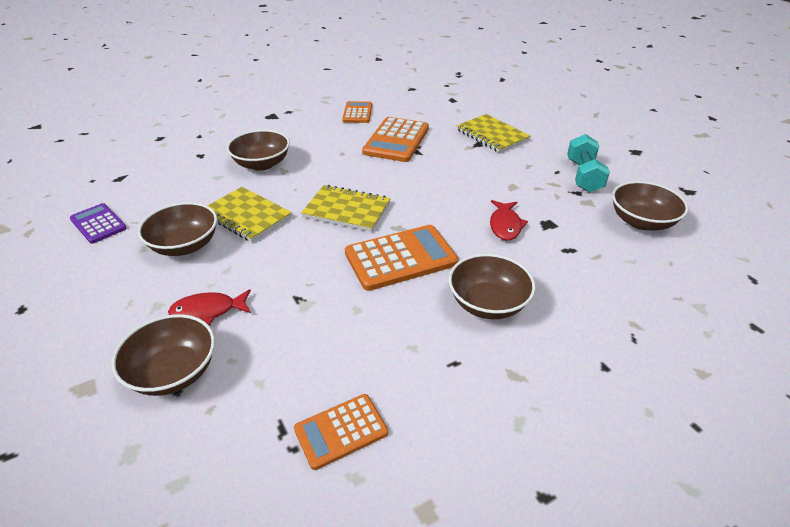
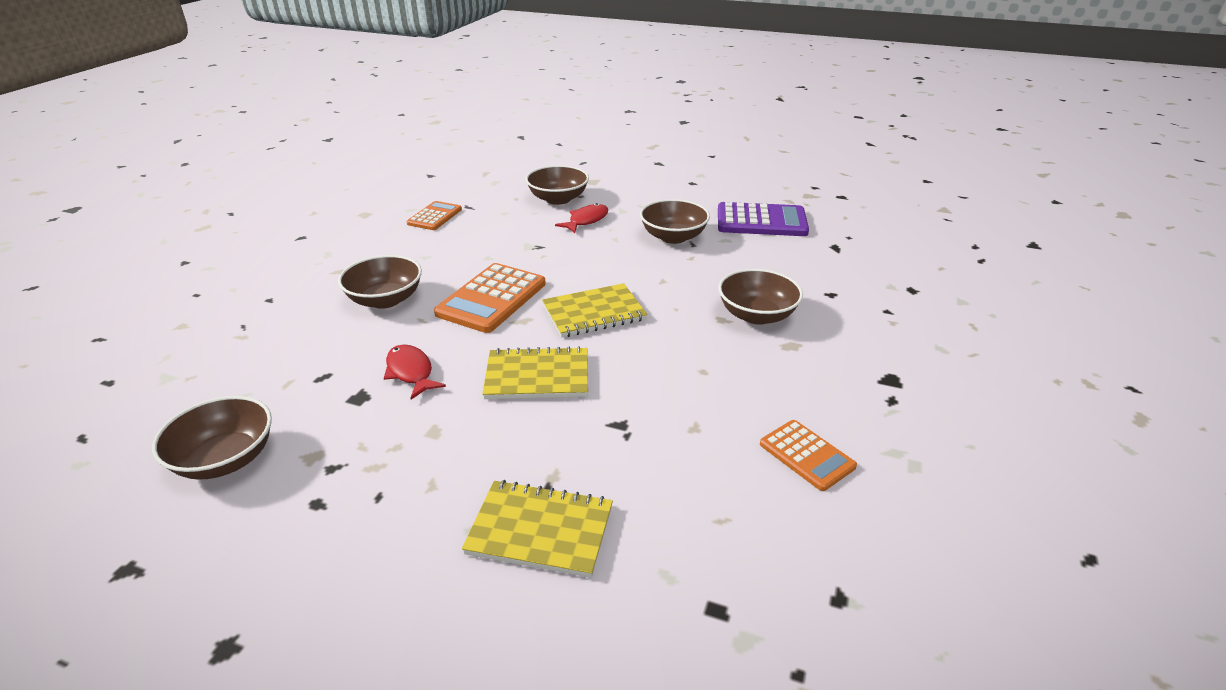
camera: 140 degrees right, 5 degrees down
purple calculator [70,203,127,244] -> purple calculator [718,202,809,236], size x1.66
yellow notebook [208,187,292,242] -> yellow notebook moved to [482,346,588,399]
orange calculator [362,117,429,162] -> none
turquoise dumbbell [567,134,610,193] -> none

